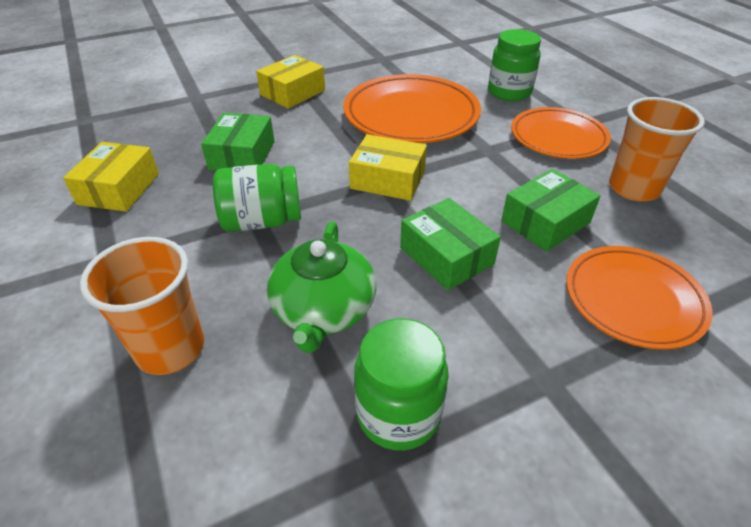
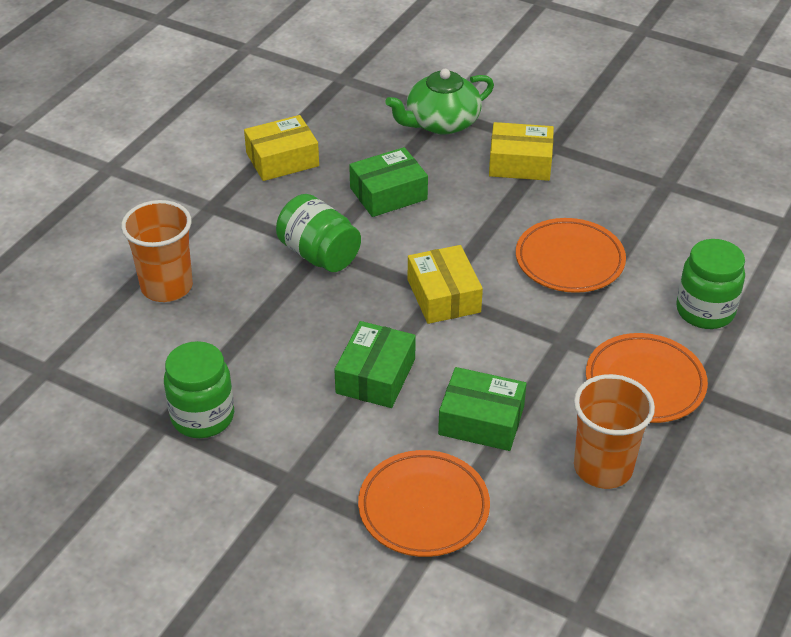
camera: 55 degrees right, 0 degrees up
green teapot [267,221,376,353] -> green teapot moved to [385,69,494,135]
orange plate [343,74,481,143] -> orange plate [516,218,626,293], size x0.66

